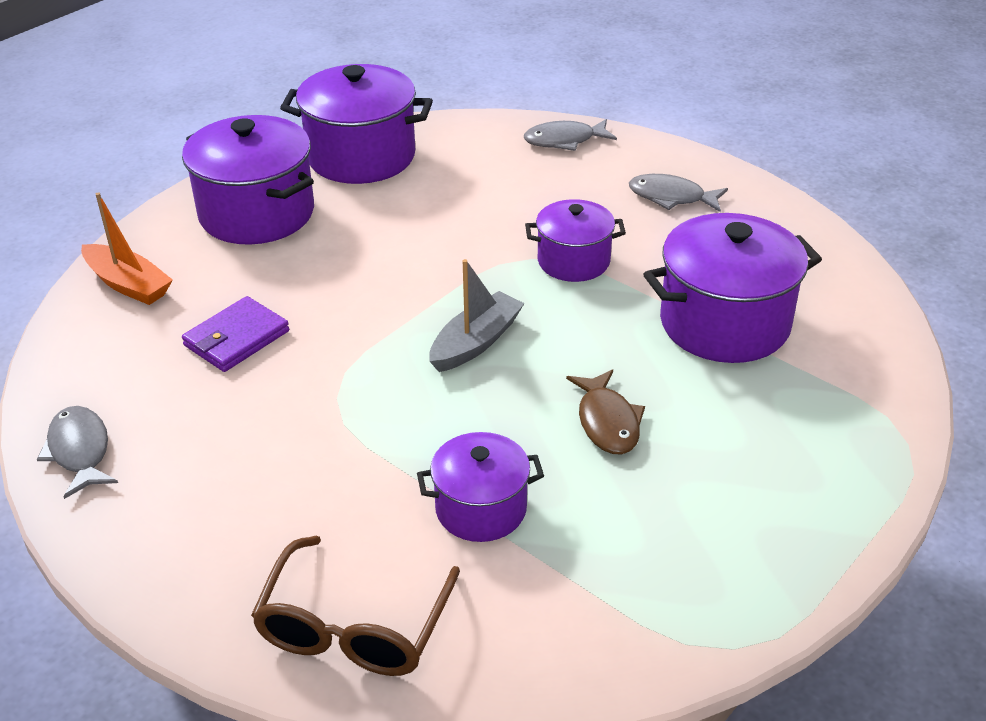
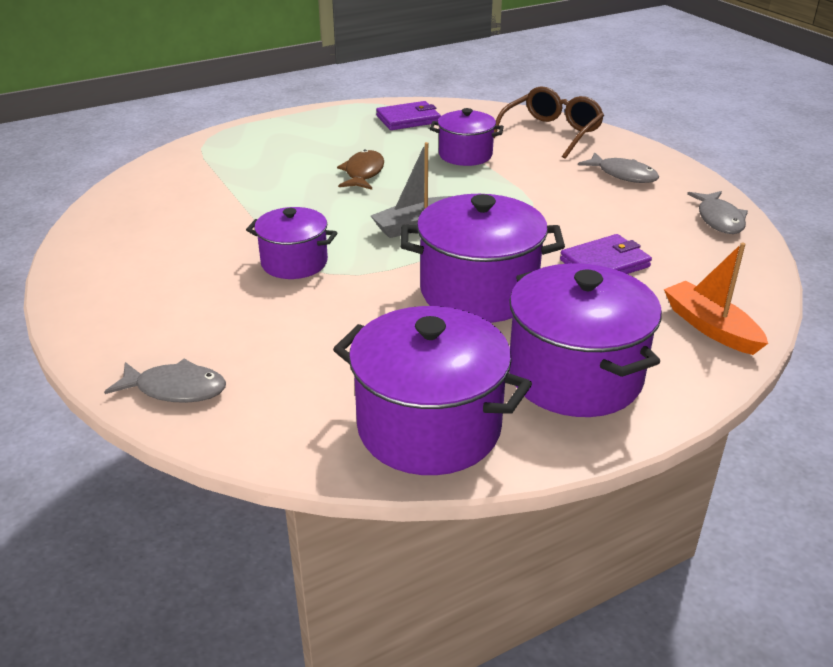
camera: 160 degrees left, 5 degrees down
grey fish [629,174,728,212] -> grey fish moved to [578,152,659,183]
purple pot [643,213,822,363] -> purple pot moved to [400,194,565,323]
none -> purple wallet [376,101,441,130]

